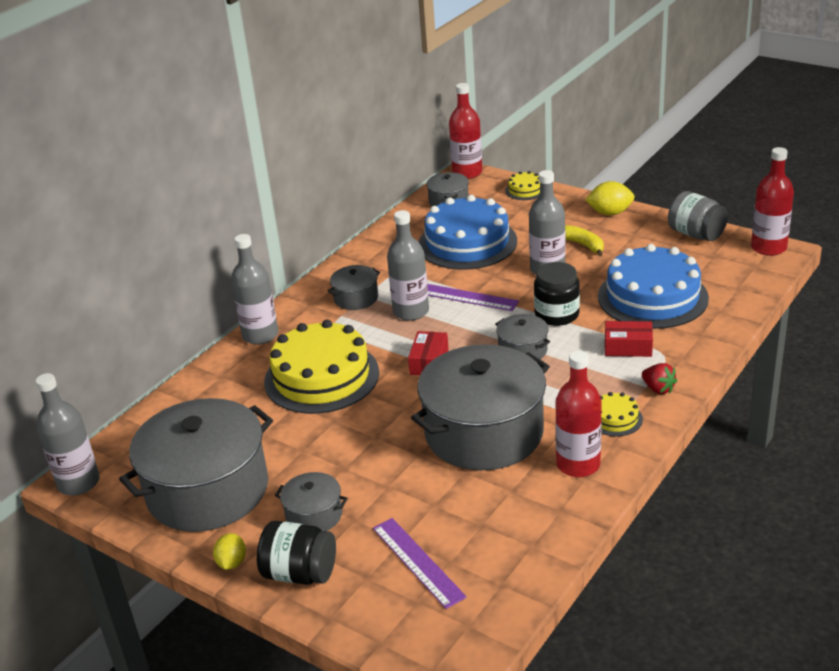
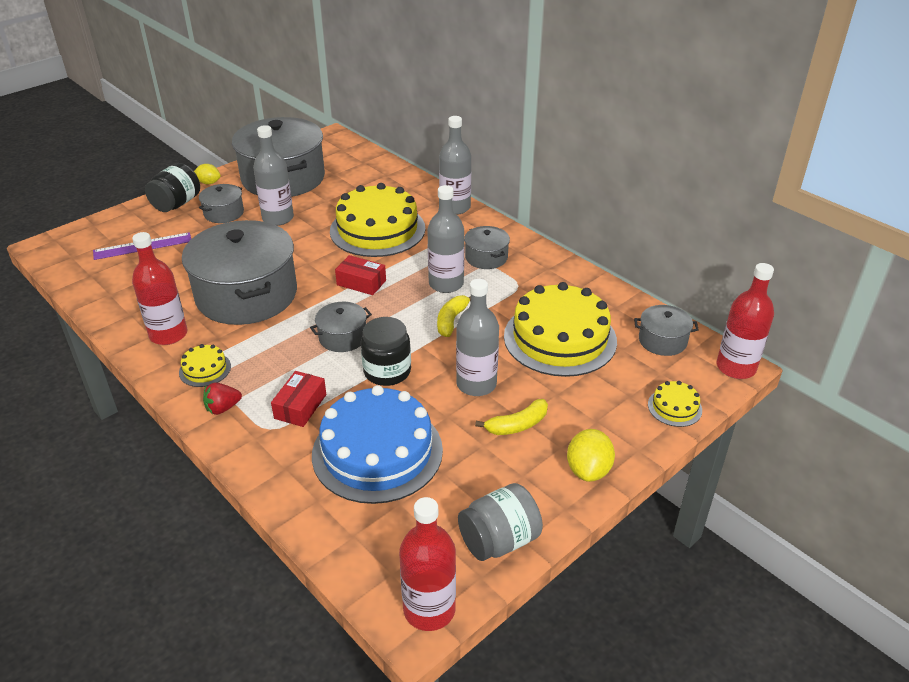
camera: 100 degrees right, 5 degrees up
grey bottle [36,373,100,495] -> grey bottle moved to [253,125,294,226]
blue cake [419,195,517,270] -> yellow cake [504,282,617,377]
purple ruler [427,284,519,311] -> yellow banana [437,295,471,337]

